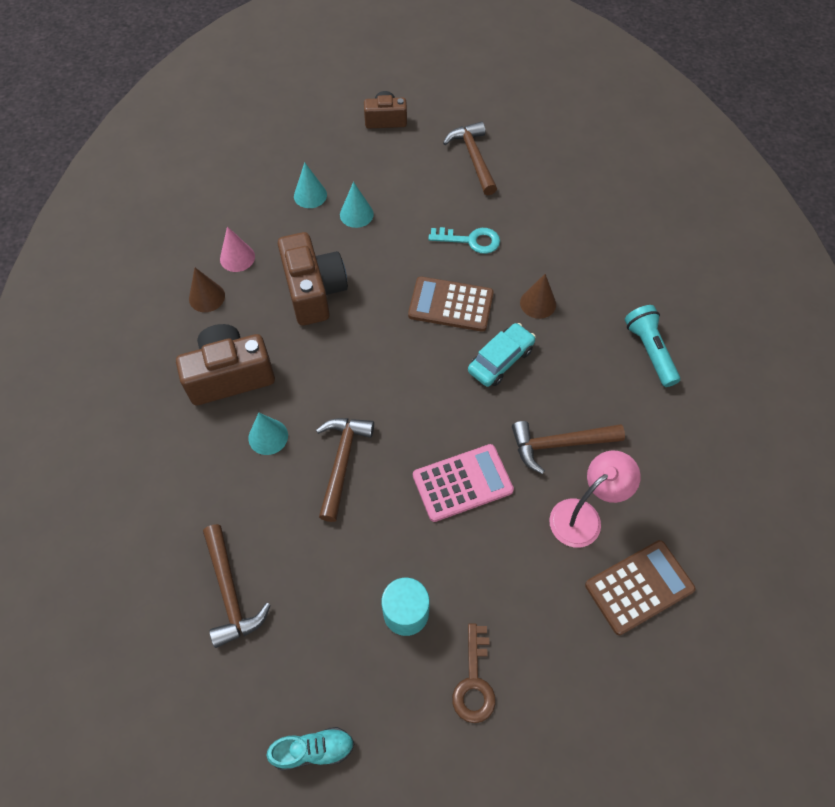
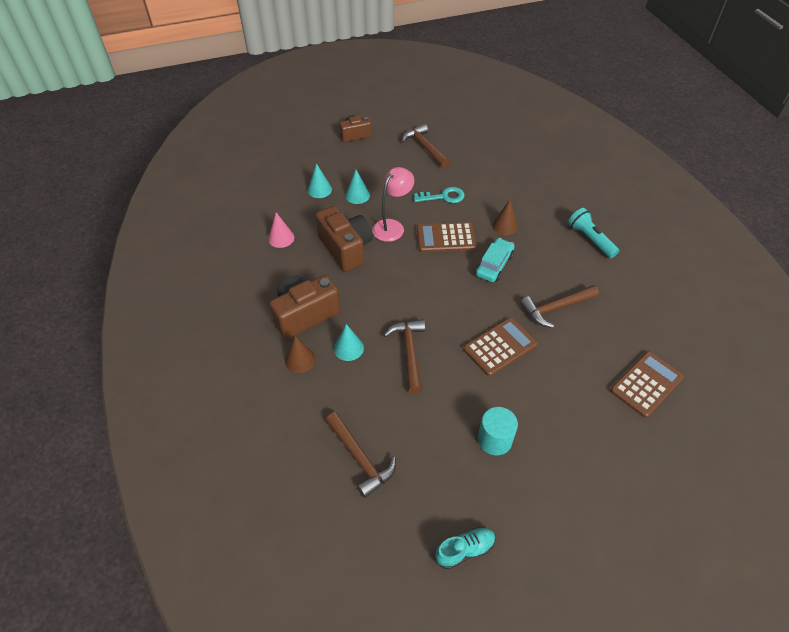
camera: 15 degrees left, 10 degrees down
brown cone [189,268,225,312] -> brown cone moved to [285,336,316,373]
pink calculator [413,444,514,522] -> brown calculator [463,317,538,376]
brown key [452,623,496,723] -> none
pink lamp [549,451,641,548] -> pink lamp moved to [372,167,414,242]

